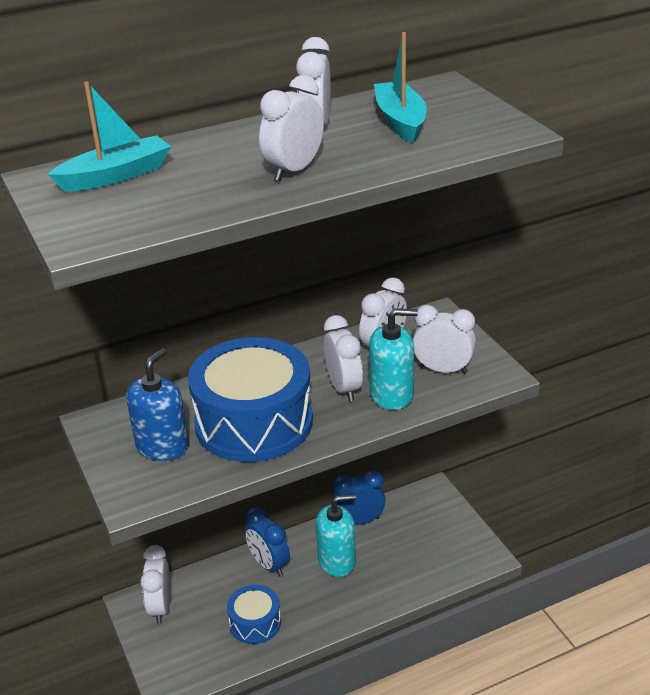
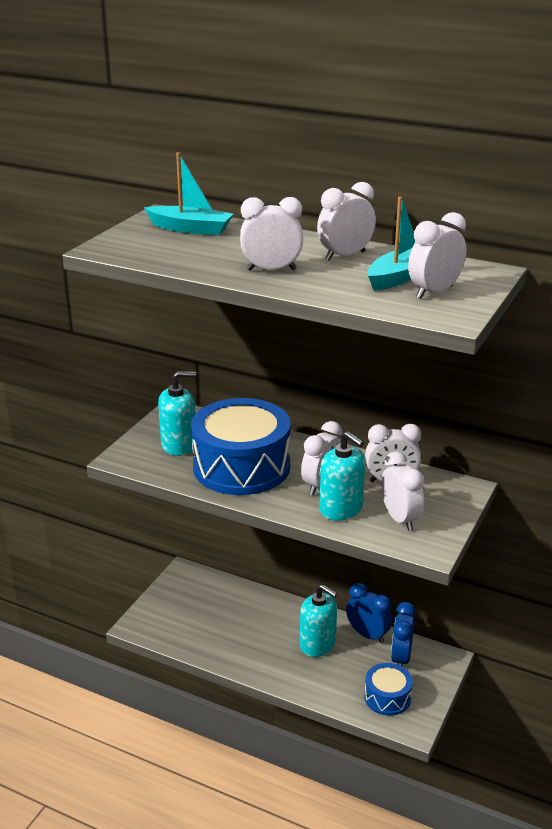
camera: 50 degrees right, 5 degrees down
blue soap dispenser [126,348,189,461] -> turquoise soap dispenser [158,371,196,456]
white clock [141,545,171,624] -> white clock moved to [408,212,467,299]
blue drum [227,585,281,644] -> blue drum moved to [364,663,413,716]
blue clock [245,507,290,577] -> blue clock moved to [391,602,416,666]

